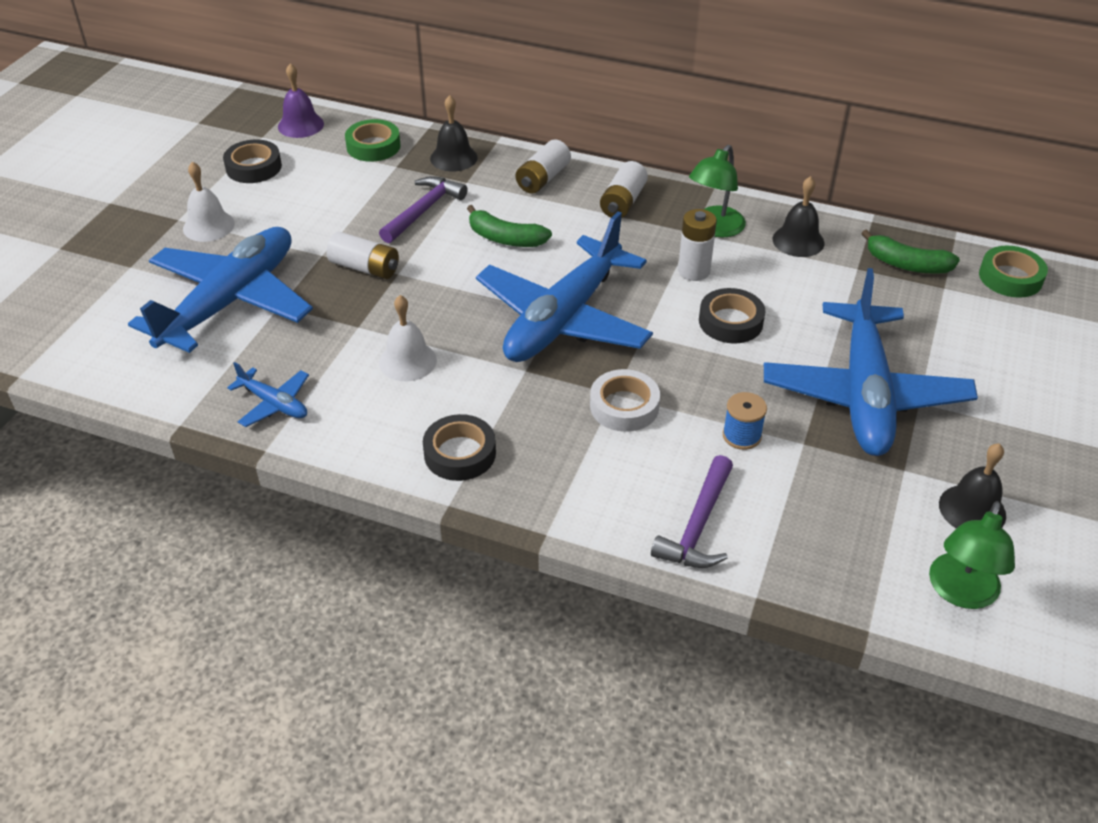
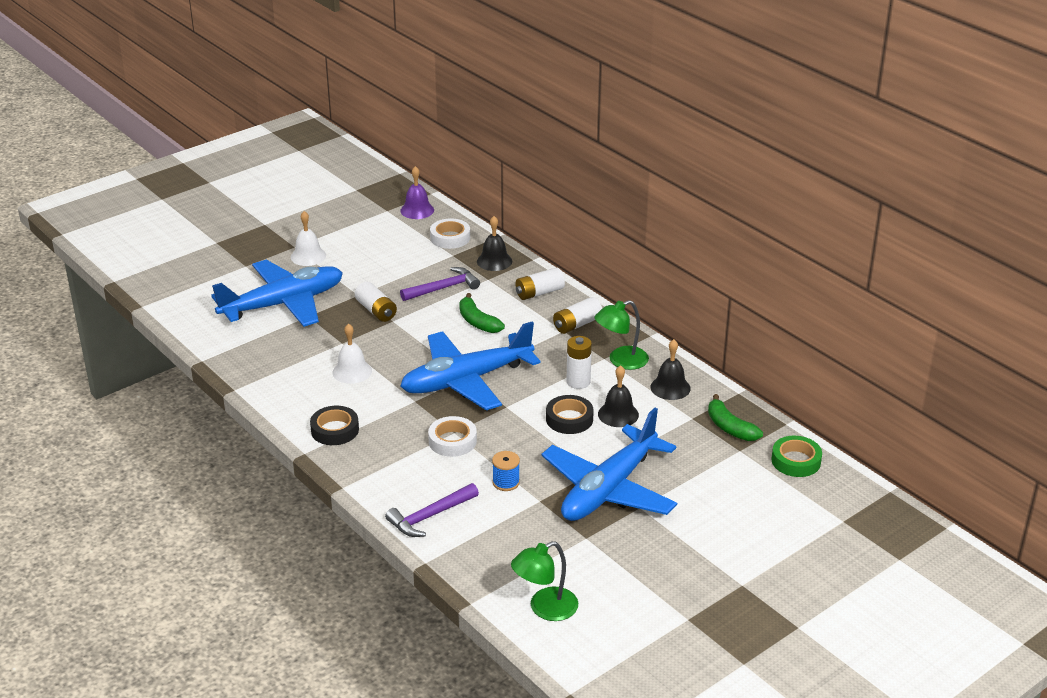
camera: 30 degrees right, 10 degrees down
black tape [223,139,282,183] -> none
blue plane [227,362,309,427] -> none
green tape [345,119,401,162] -> white tape [430,218,470,249]
black bell [939,443,1006,528] -> black bell moved to [598,365,639,427]

